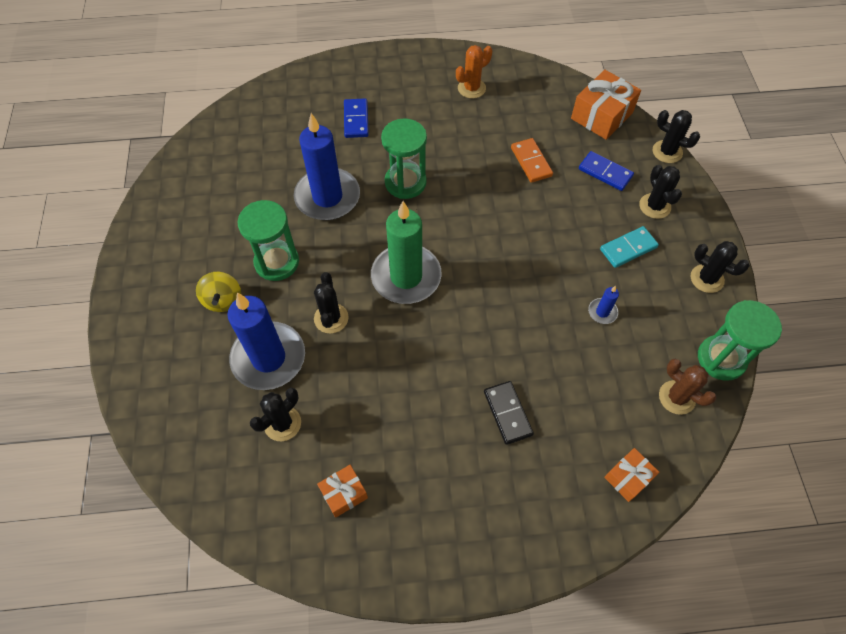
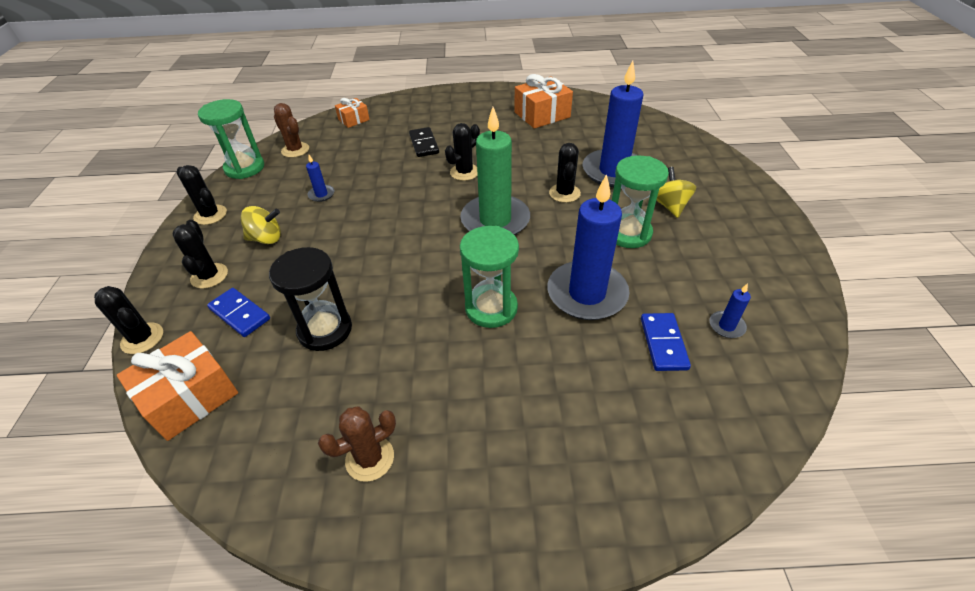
camera: 175 degrees left, 15 degrees down
black cactus [250,388,301,441] -> black cactus moved to [445,123,480,181]
orange gift [317,465,368,518] -> orange gift [514,74,573,129], size x1.75
blue domino [344,98,369,138] -> blue domino moved to [641,313,691,371]
orange cactus [456,45,492,99] -> brown cactus [318,406,396,482]
orange domino [511,138,553,183] -> black hourglass [269,247,352,351]
turquoise domino [600,226,659,268] -> yellow spinning top [240,206,281,244]
none -> blue candle [710,283,751,338]

